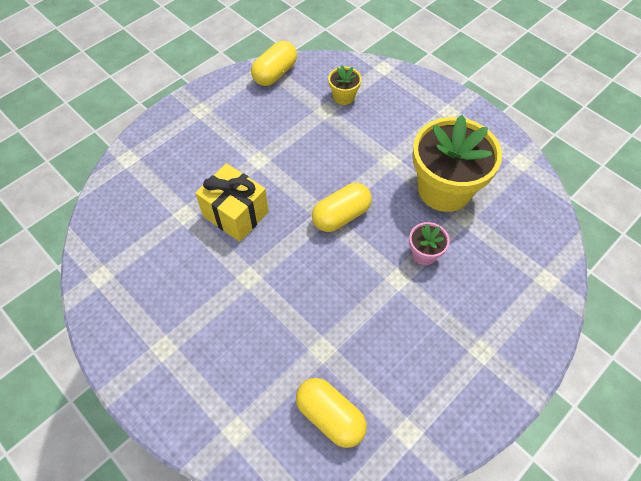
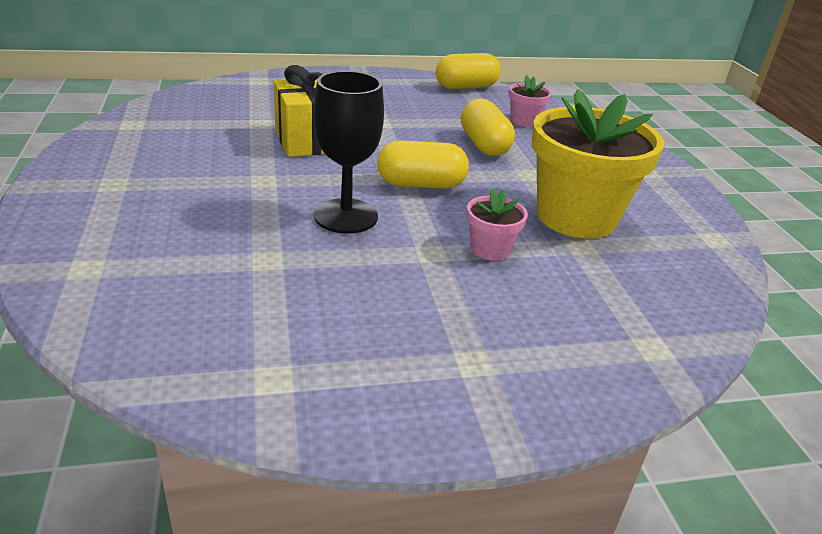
camera: 30 degrees right, 25 degrees down
yellow capsule [296,378,367,448] -> yellow capsule moved to [461,98,515,156]
yellow flower pot [328,65,362,105] -> pink flower pot [508,75,552,127]
none -> black goblet [313,71,384,234]

